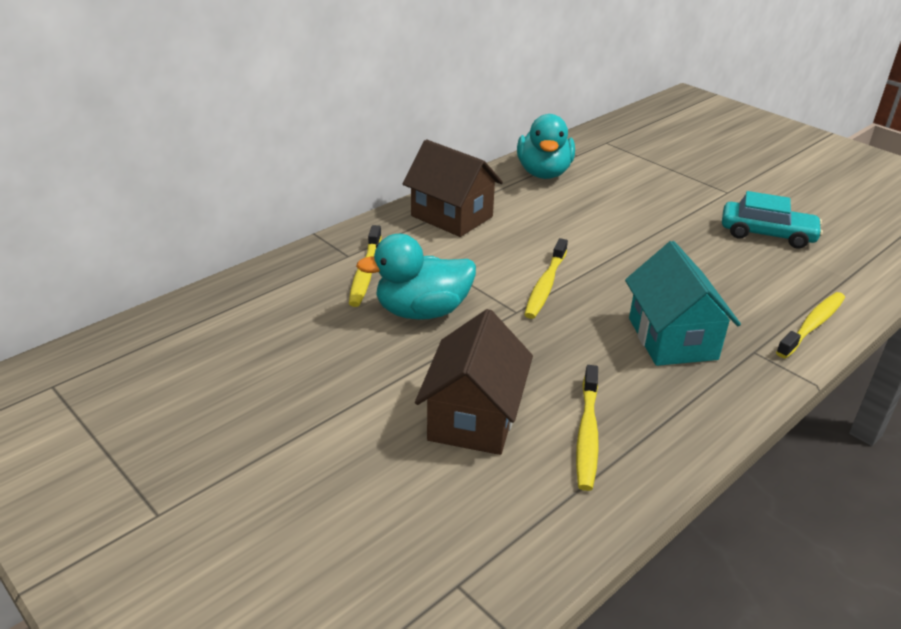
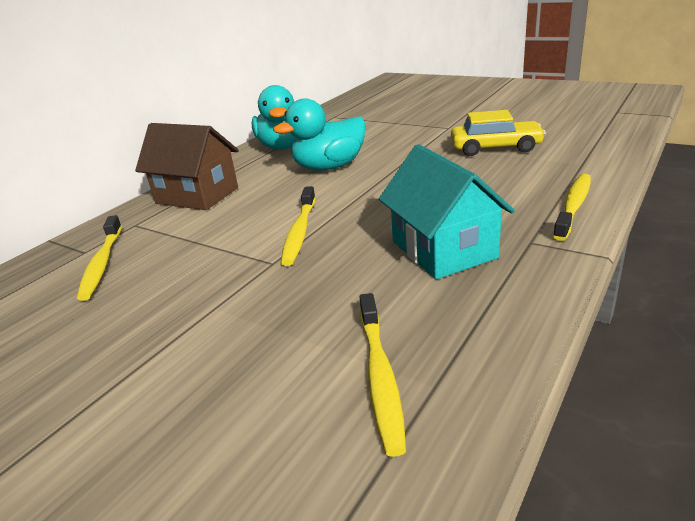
camera: 10 degrees left, 5 degrees down
turquoise duck [356,234,476,320] -> turquoise duck moved to [273,98,366,171]
brown house [415,309,533,455] -> none
turquoise car [722,191,823,249] -> yellow car [451,110,546,156]

